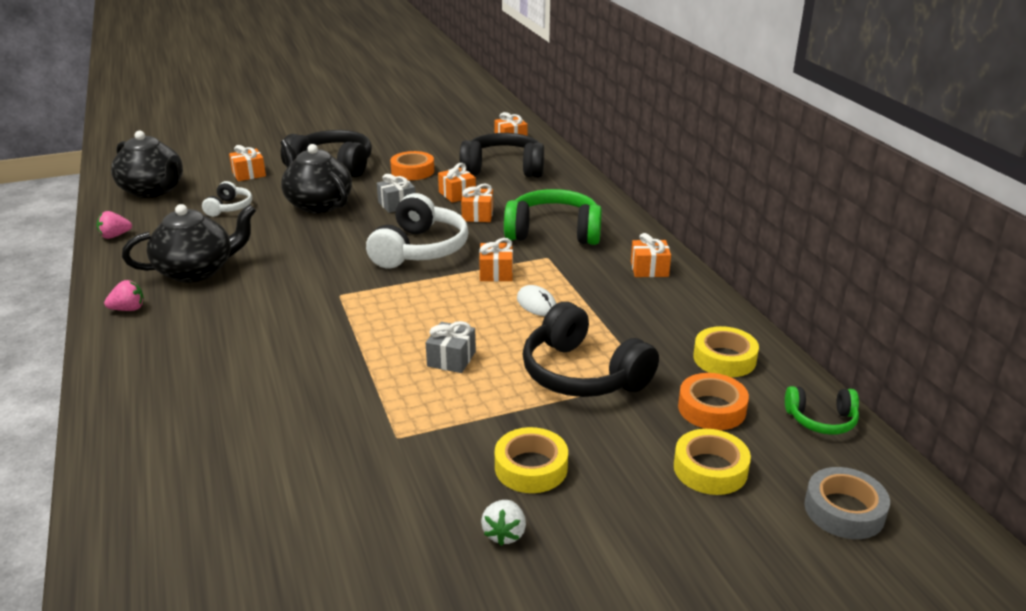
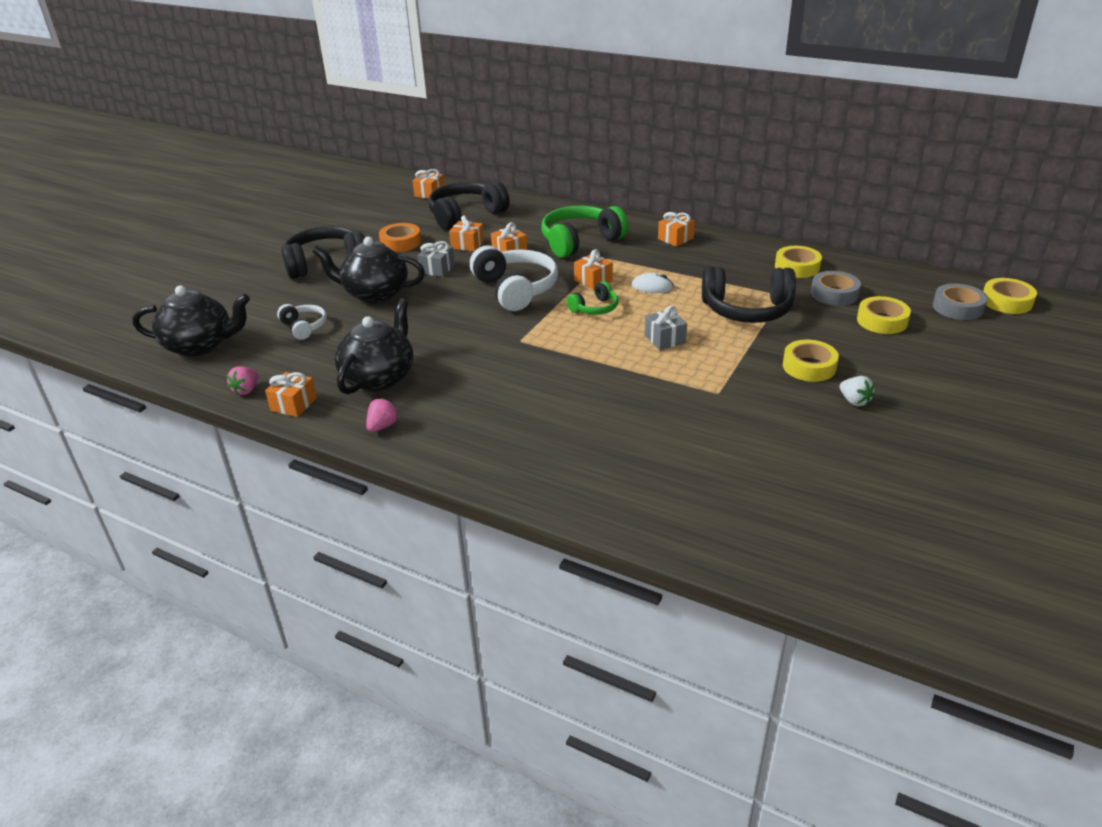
camera: 40 degrees left, 5 degrees up
orange gift [229,145,266,181] -> orange gift moved to [265,372,317,417]
orange tape [678,373,749,430] -> grey tape [811,271,861,306]
green headphones [785,386,859,435] -> green headphones moved to [567,281,618,315]
none -> yellow tape [983,278,1037,314]

